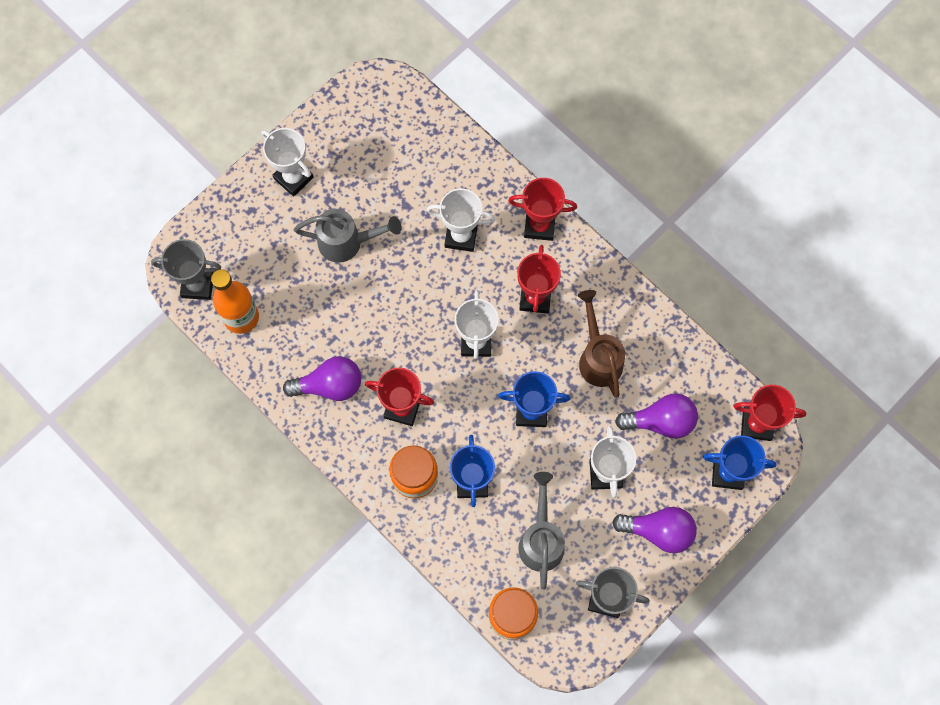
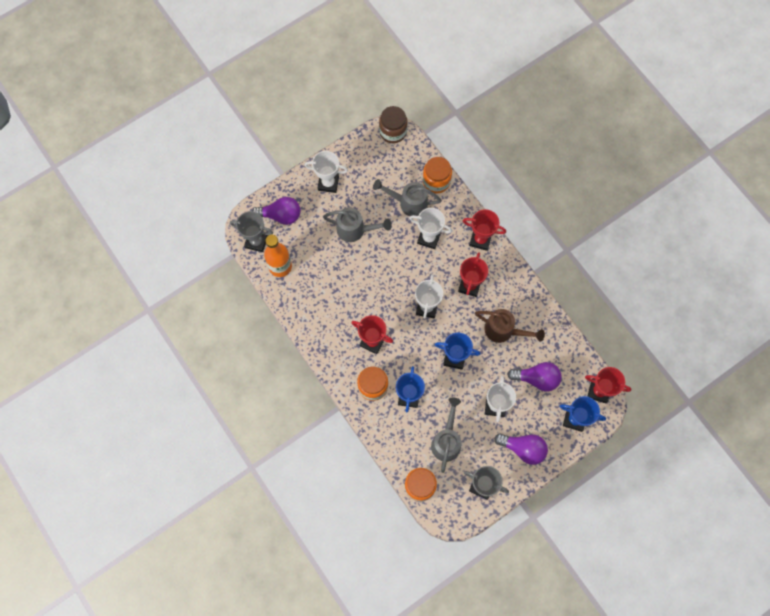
camera: 10 degrees right, 0 degrees up
white trophy [261,128,314,196] -> white trophy turned 45 degrees counterclockwise [304,151,348,193]
purple light bulb [283,356,361,401] -> purple light bulb moved to [252,197,301,225]
brown watering can [578,290,625,398] -> brown watering can turned 120 degrees clockwise [475,309,545,343]
none -> grey watering can [373,179,442,216]
none -> brown jar [379,106,408,143]
none -> orange jar [423,157,452,193]

